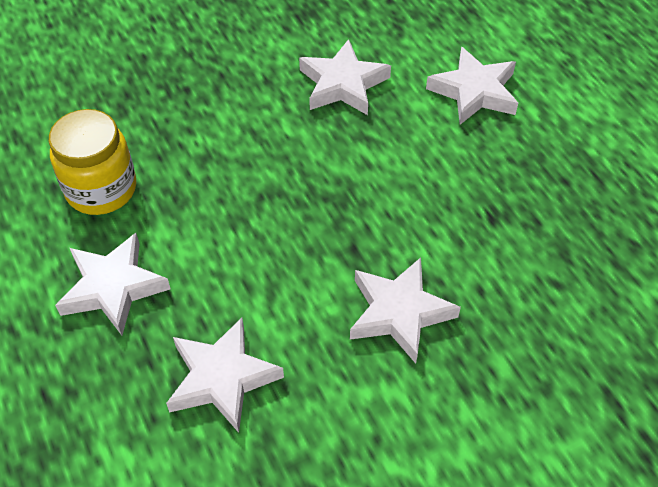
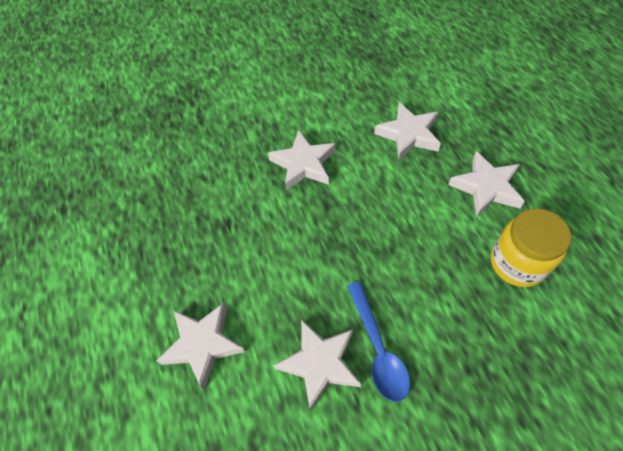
camera: 170 degrees left, 5 degrees up
none -> blue spoon [347,281,410,402]

